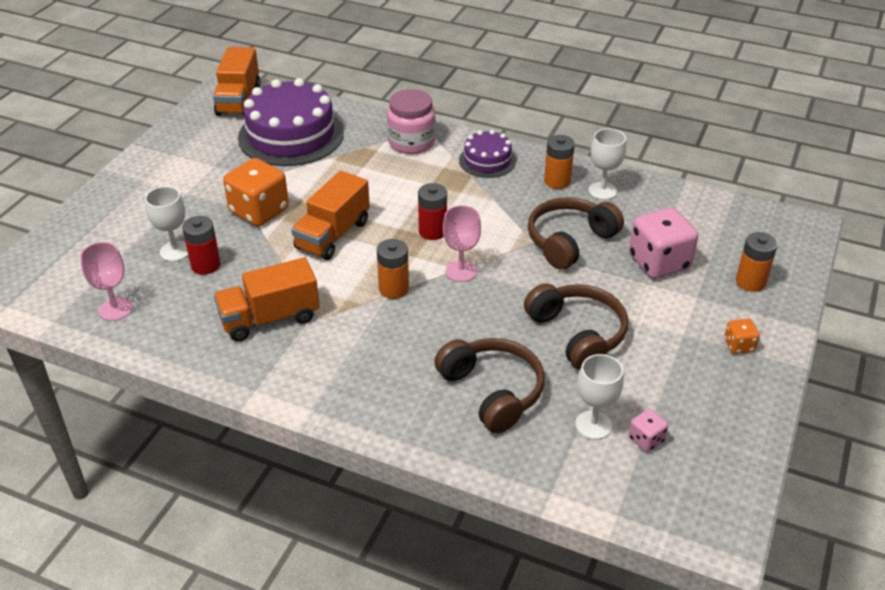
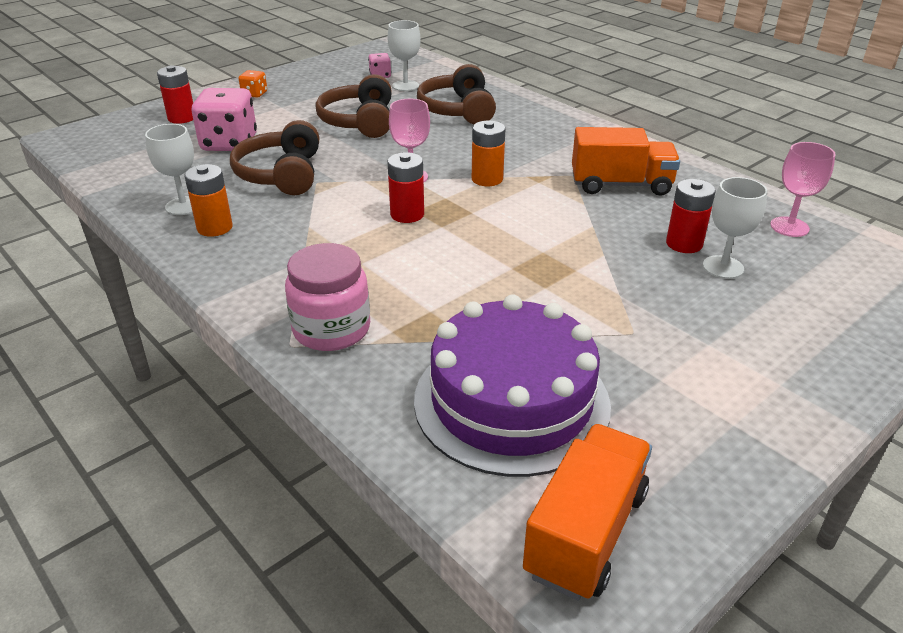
camera: 155 degrees left, 5 degrees down
orange dice [223,158,289,227] -> none
orange truck [291,171,370,260] -> none
purple cake [459,130,516,178] -> none
brown headphones [528,197,624,270] -> brown headphones turned 105 degrees clockwise [230,120,319,195]
orange battery [736,232,778,292] -> red battery [157,65,193,124]

